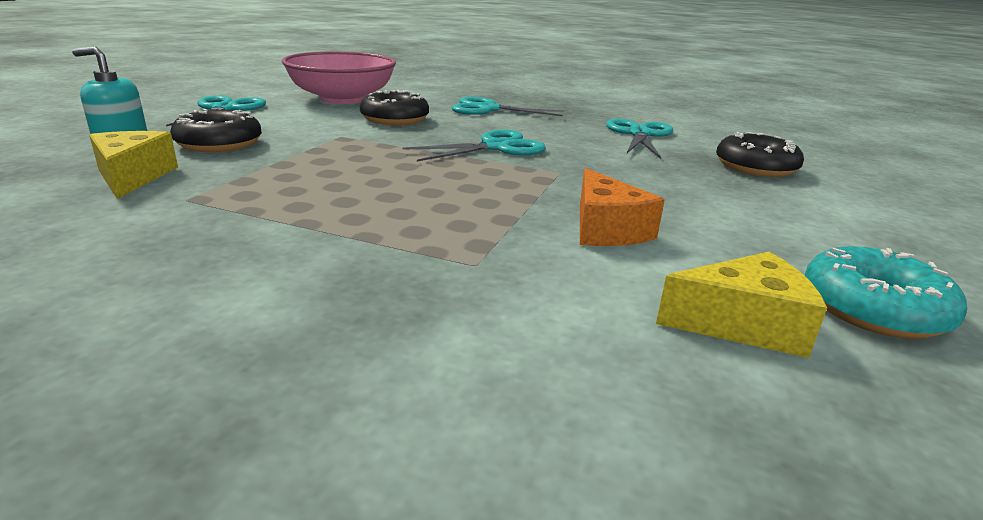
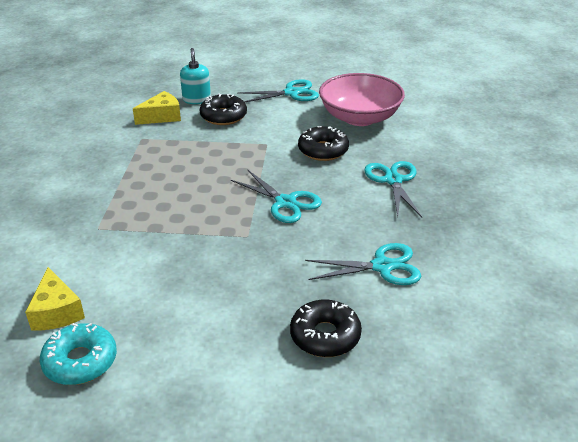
camera: 75 degrees right, 10 degrees up
orange cheese [580,168,665,246] -> none

